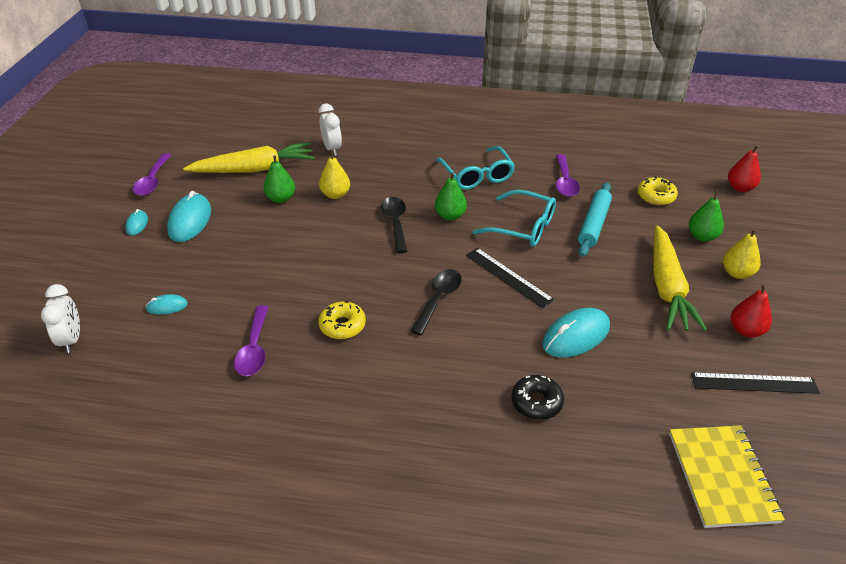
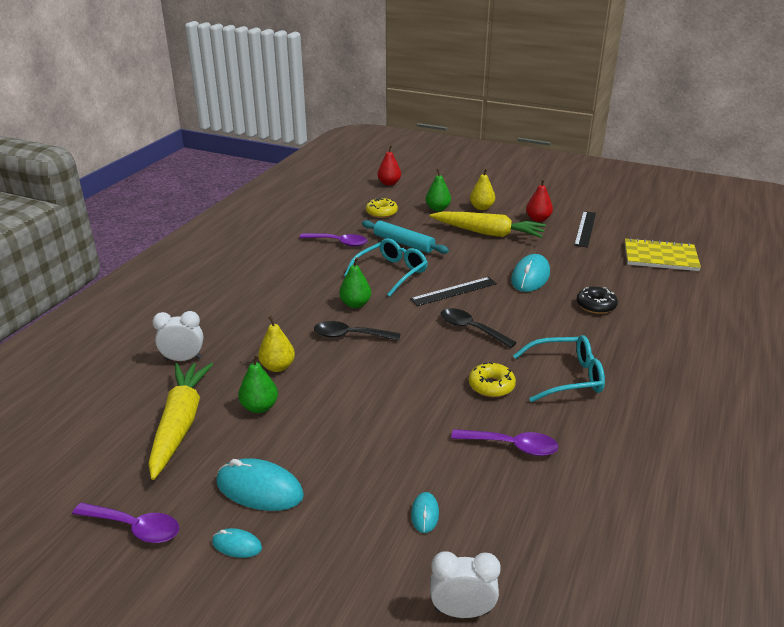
camera: 75 degrees left, 10 degrees down
turquoise glasses [436,146,515,190] -> turquoise glasses moved to [513,335,605,402]
turquoise mouse [542,308,610,357] -> turquoise mouse turned 45 degrees clockwise [511,254,550,292]

